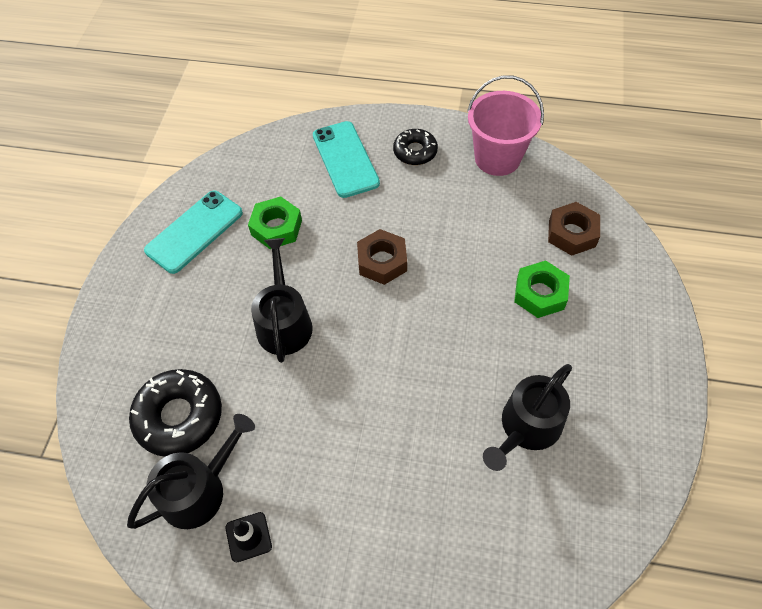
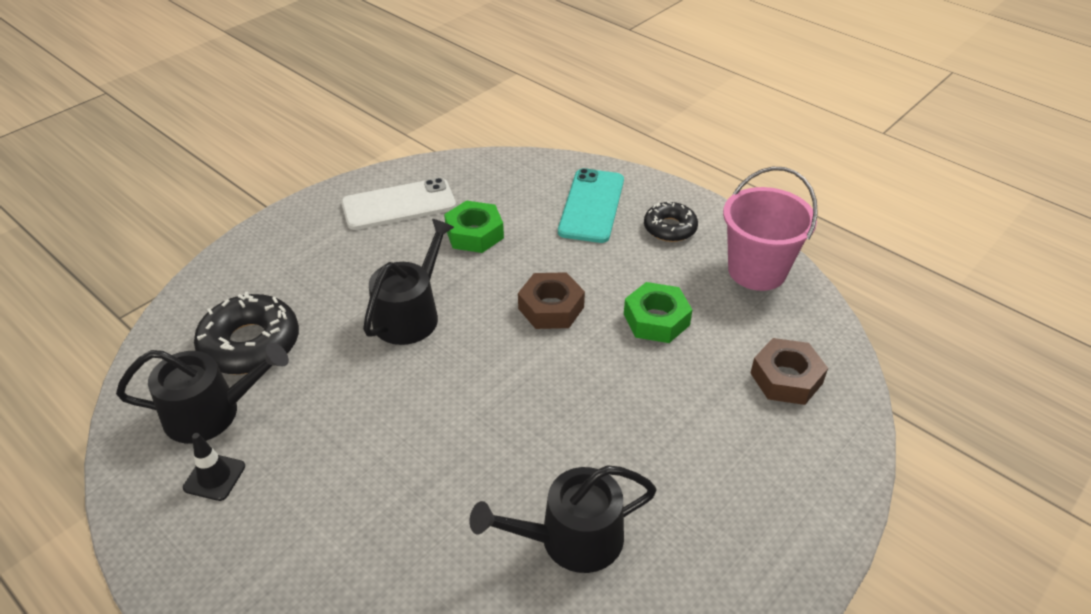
camera: 30 degrees right, 15 degrees down
turquoise phone [144,191,243,274] -> white phone [341,178,456,230]
green nut [514,260,570,318] -> green nut moved to [624,282,692,343]

